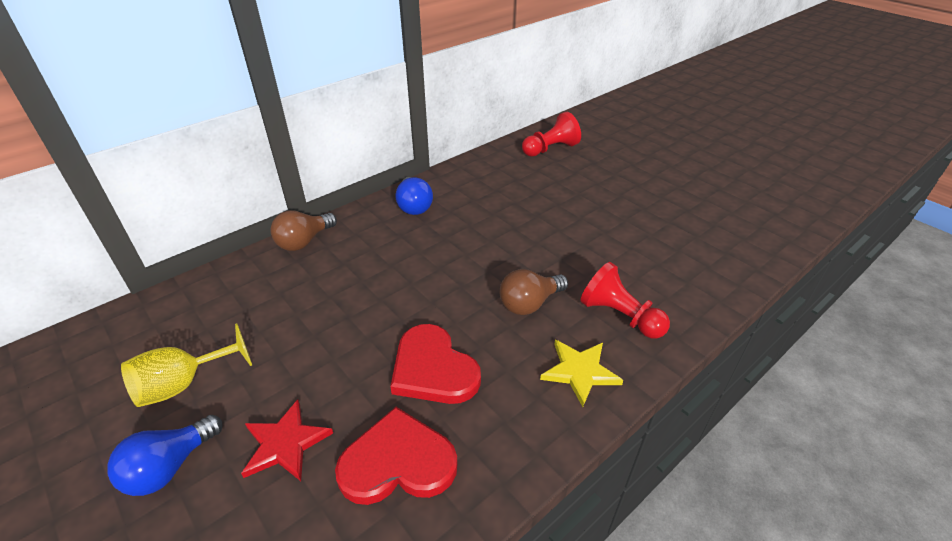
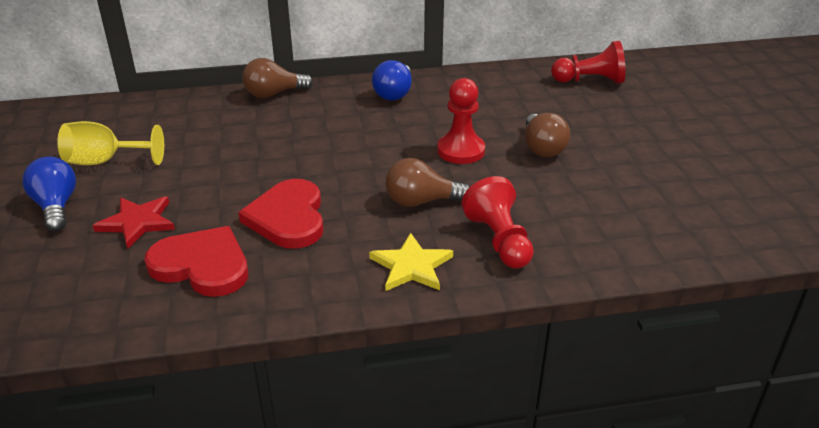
camera: 30 degrees right, 5 degrees down
blue light bulb [107,415,223,496] -> blue light bulb turned 90 degrees clockwise [22,156,76,231]
none -> red pawn [437,78,485,164]
none -> brown light bulb [525,113,570,157]

